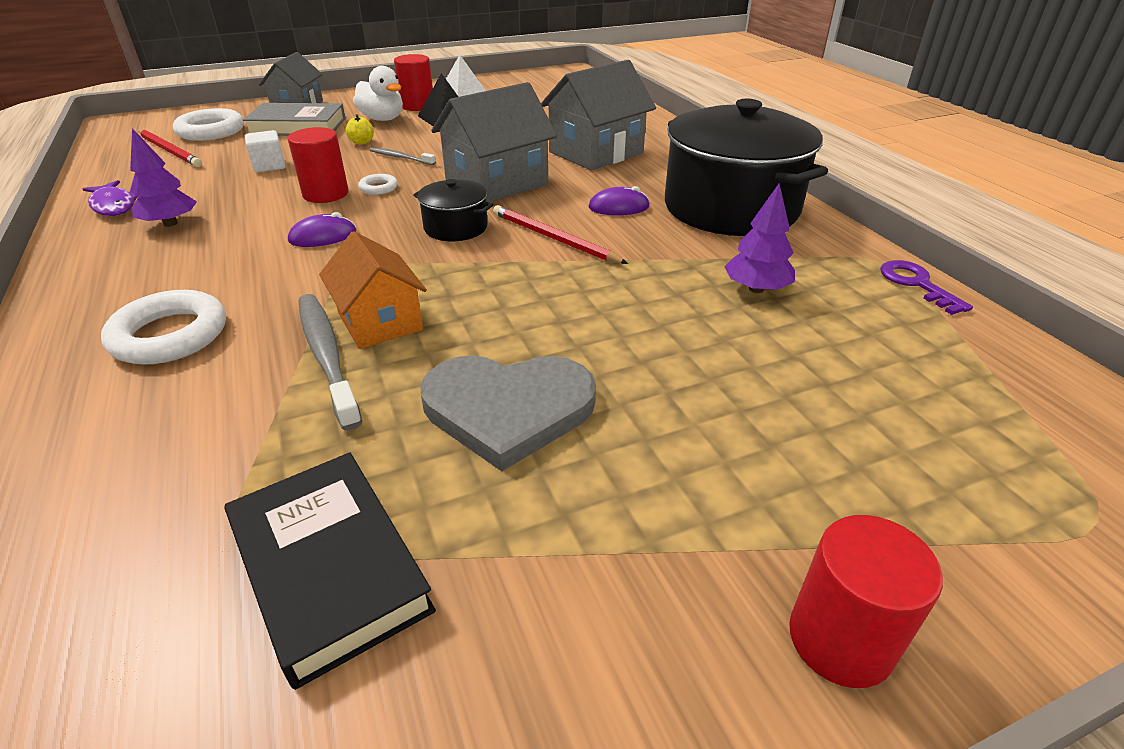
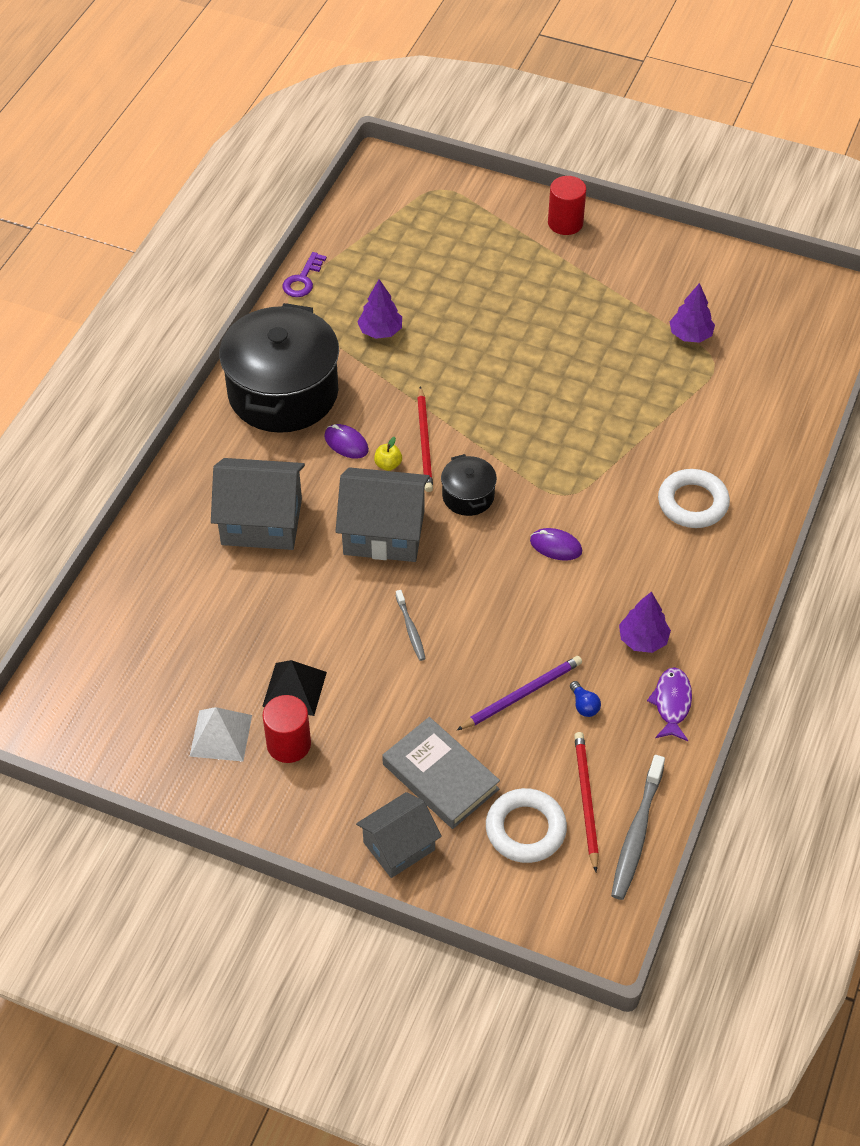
camera: 135 degrees left, 15 degrees up
black book [225,452,436,690] -> purple tree [669,283,715,343]
white cube [245,130,286,172] -> purple pencil [457,656,582,730]
red cylinder [288,127,349,203] -> none
grey toothbrush [298,294,362,430] -> grey toothbrush moved to [611,755,665,900]
orange house [319,231,427,349] -> none
yellow apple [346,114,374,144] -> yellow apple moved to [374,437,402,471]
white duck [353,66,403,121] -> none
white ring [358,174,398,195] -> none
grey heart [420,355,596,471] -> none
none -> blue light bulb [570,681,601,717]

